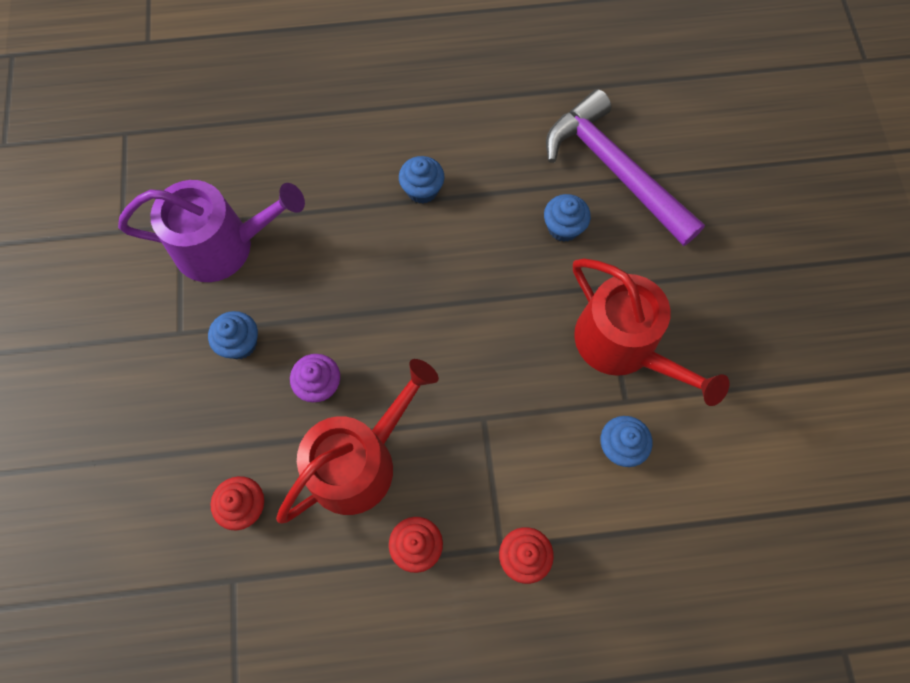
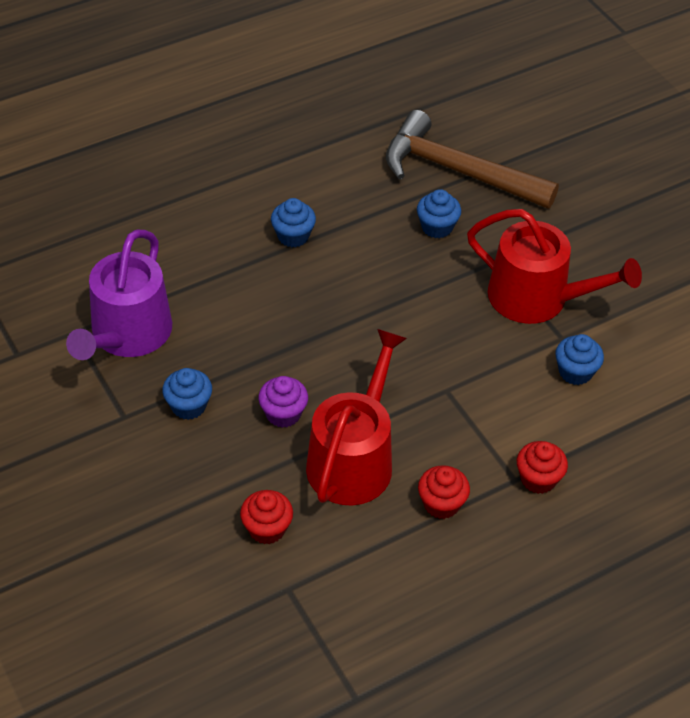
camera: 25 degrees left, 20 degrees down
purple watering can [118,180,305,282] -> purple watering can turned 135 degrees clockwise [66,230,172,360]
purple hammer [546,89,705,246] -> brown hammer [386,110,559,209]

